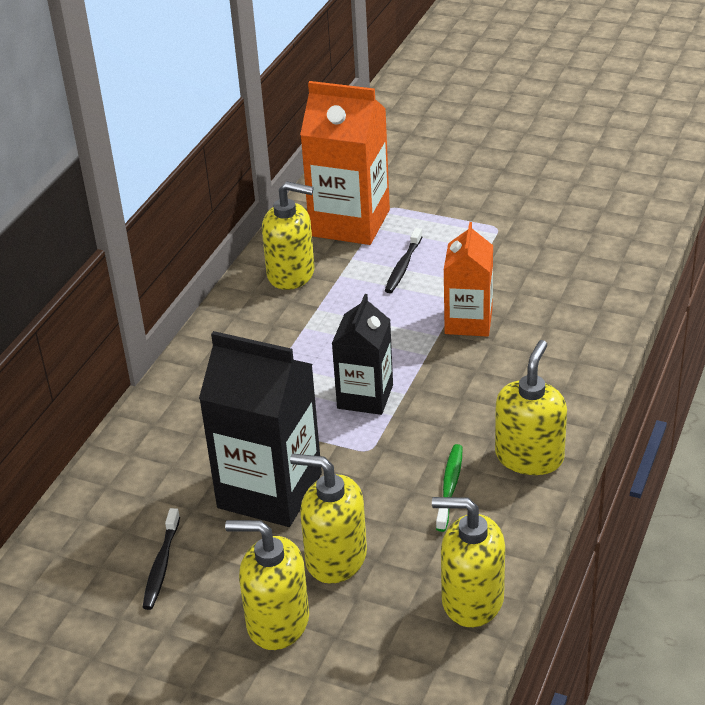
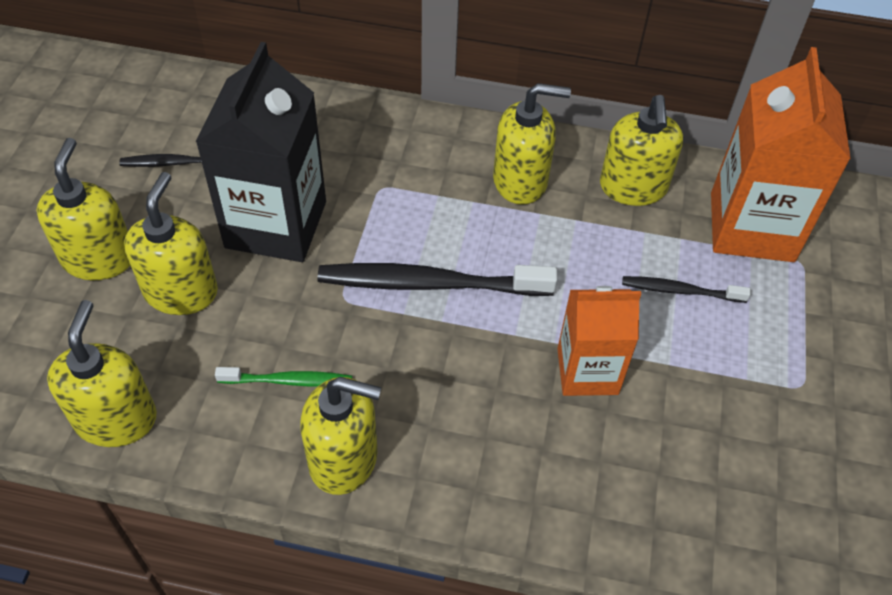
camera: 75 degrees right, 15 degrees up
black carton [332,294,393,415] -> black toothbrush [318,263,557,296]
none -> yellow soap dispenser [493,83,571,205]

